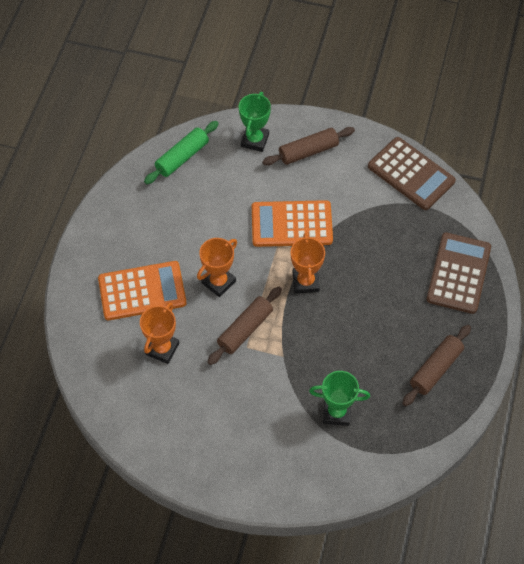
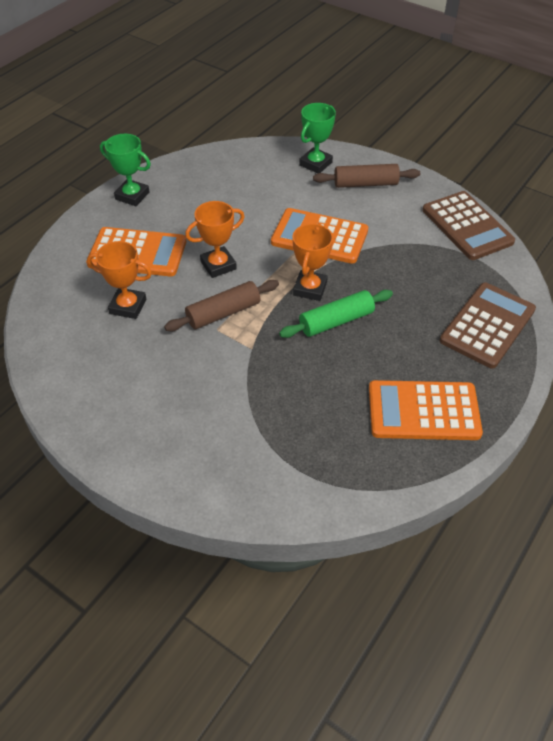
camera: 20 degrees right, 10 degrees down
orange trophy [140,302,179,364] -> orange trophy turned 60 degrees clockwise [87,241,152,319]
green rolling pin [144,121,219,184] -> green rolling pin moved to [279,290,393,338]
green trophy [309,371,370,426] -> green trophy moved to [100,134,151,206]
brown rolling pin [402,325,471,406] -> orange calculator [369,380,483,440]

